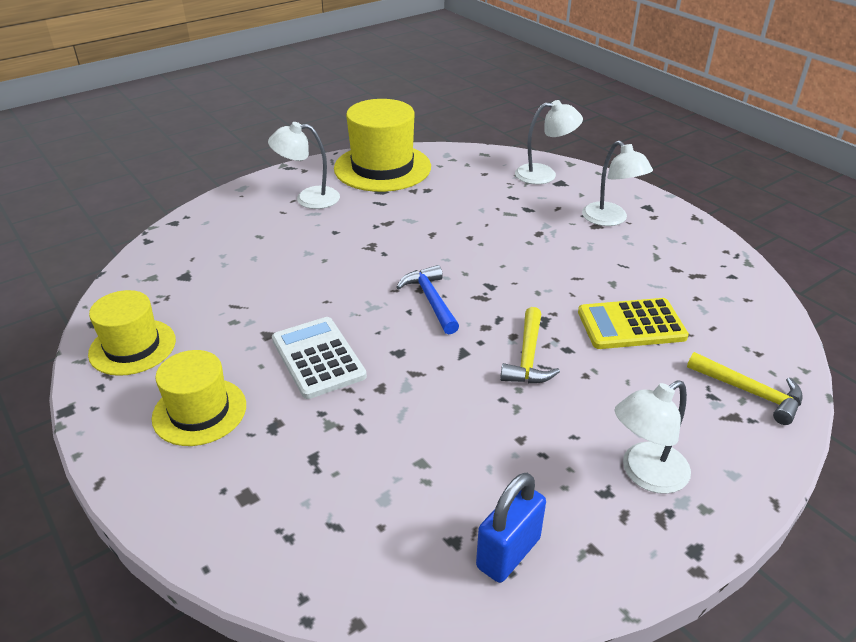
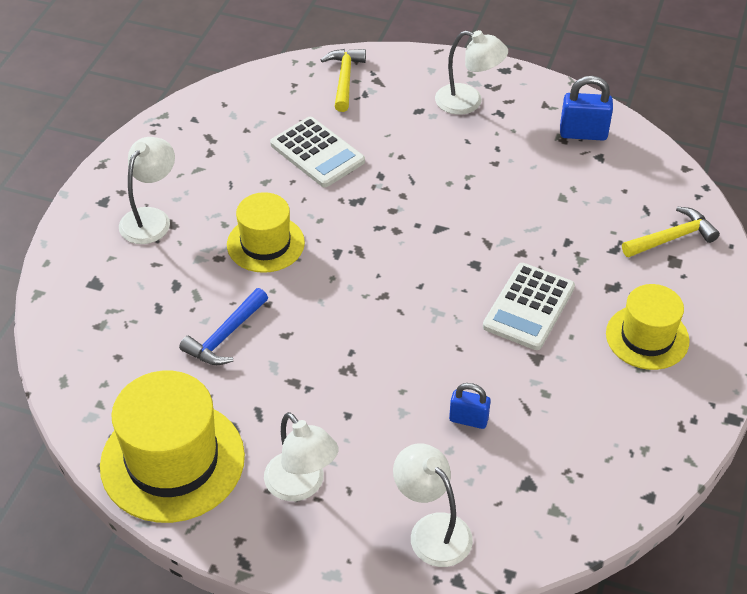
camera: 125 degrees left, 10 degrees up
yellow hat [88,290,176,376] -> yellow hat moved to [227,192,305,273]
blue hammer [396,265,459,334] -> blue hammer moved to [179,288,268,365]
yellow hammer [500,307,560,383] -> yellow hammer moved to [622,207,720,257]
white lamp [515,100,583,184] -> white lamp moved to [393,443,473,567]
yellow calculator [578,298,689,349] -> white calculator [270,117,365,187]
none -> blue padlock [449,383,491,429]

